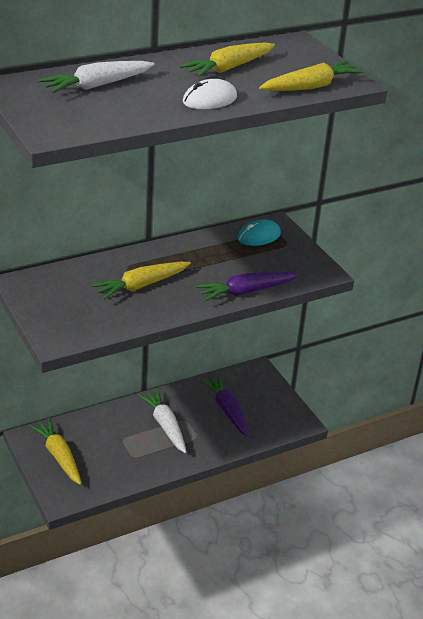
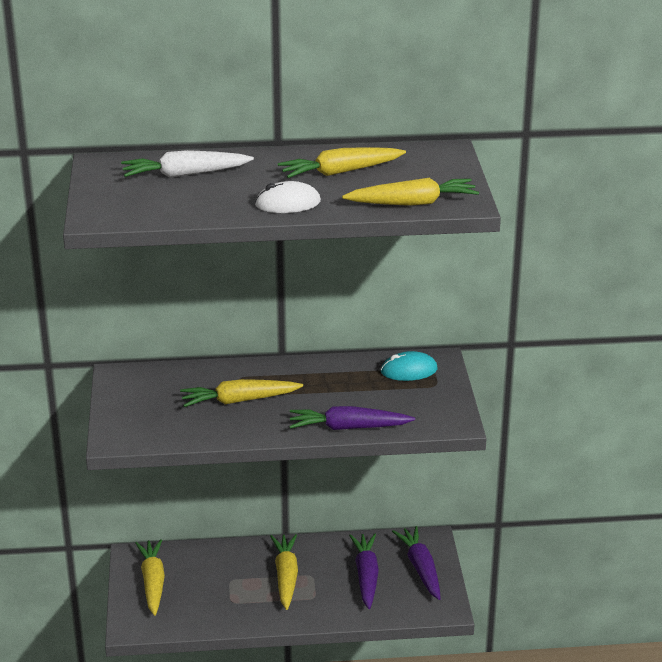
camera: 25 degrees right, 5 degrees down
white carrot [138,389,187,453] -> yellow carrot [270,534,298,610]
none -> purple carrot [392,526,441,600]

